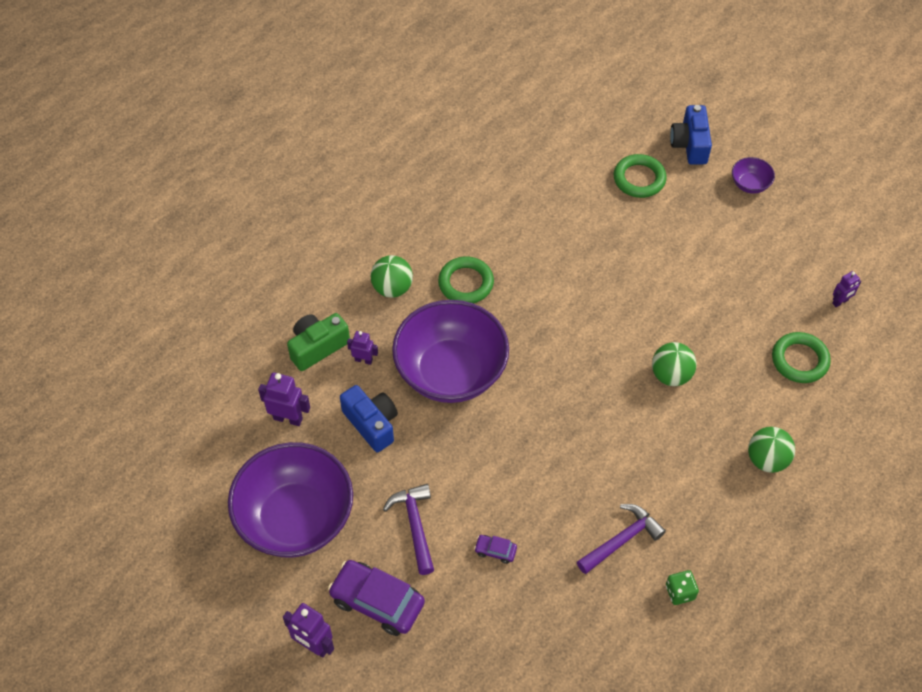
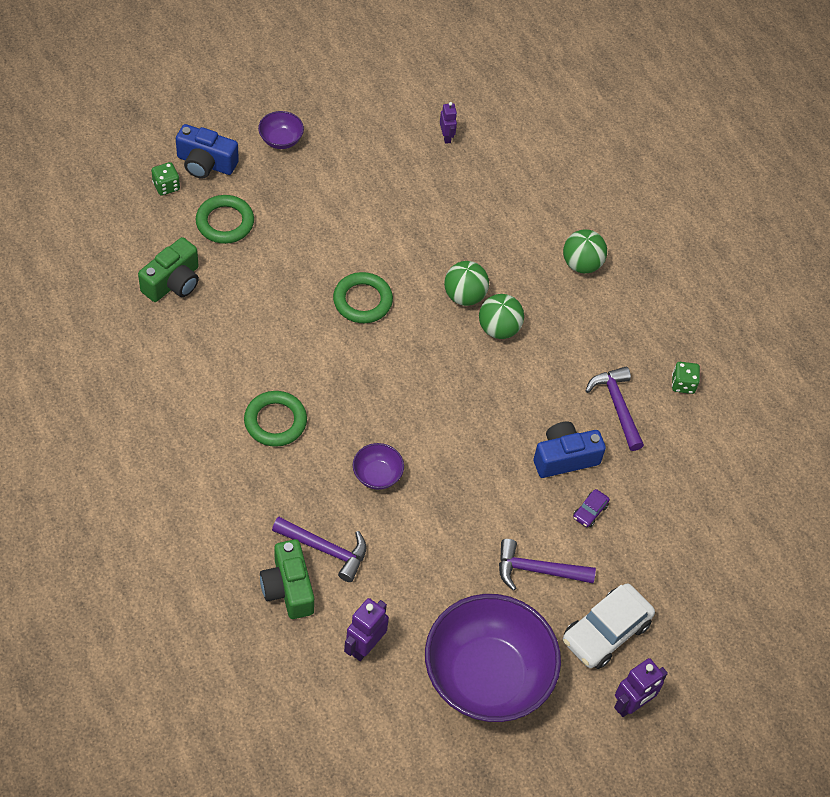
camera: 75 degrees left, 0 degrees up
purple car [328,560,425,636] -> white car [563,584,655,669]
blue camera [340,385,398,452] -> blue camera moved to [534,422,606,478]
purple robot [347,331,378,365] -> purple hammer [272,517,366,582]
green ball [371,255,413,298] -> green ball moved to [479,294,524,339]
purple bowl [392,300,509,403] -> purple bowl [353,443,404,490], size x0.41
green ring [772,332,831,383] -> green ring moved to [333,272,393,323]
none -> green camera [138,237,199,302]
none -> green dice [151,162,180,196]

